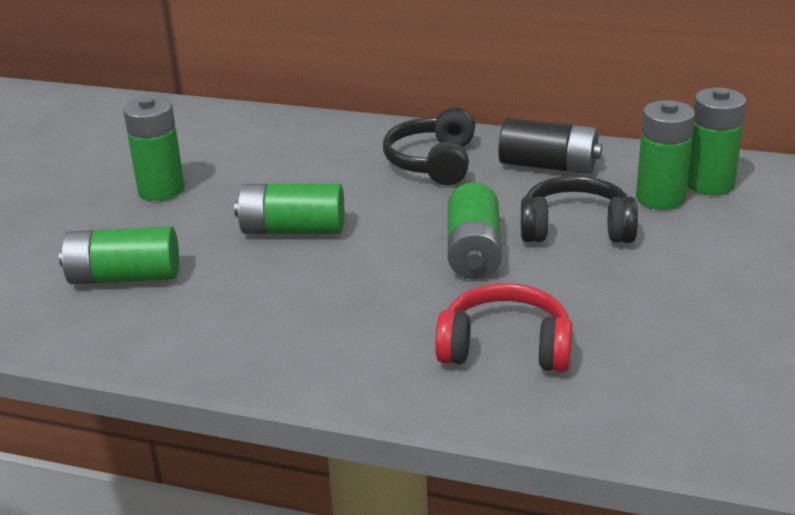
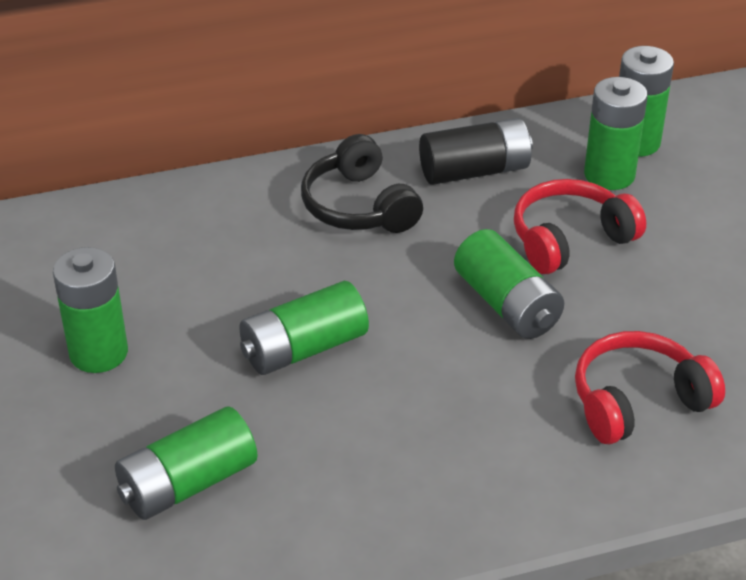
camera: 35 degrees left, 10 degrees up
black headphones [521,176,638,243] -> red headphones [514,179,646,274]

